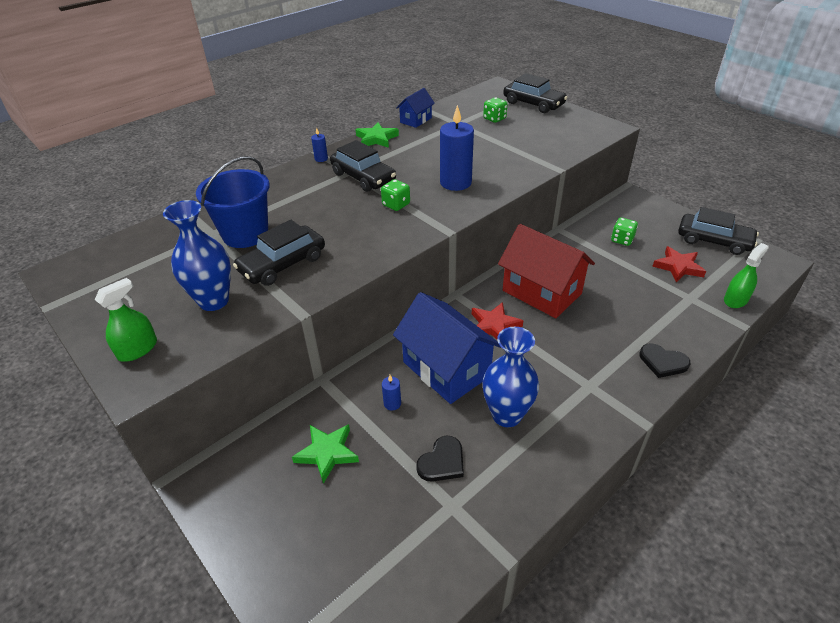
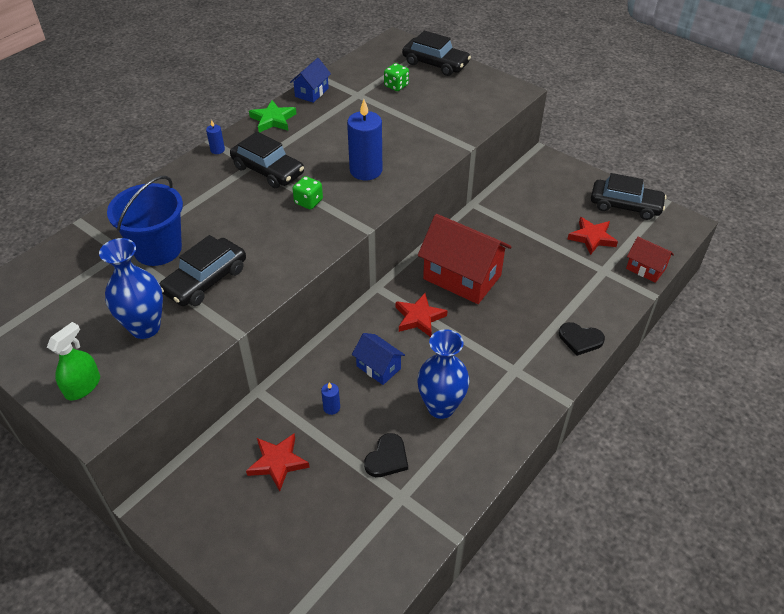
camera: 10 degrees left, 5 degrees up
green star [292,424,359,484] -> red star [246,433,310,491]
blue house [393,292,501,404] -> blue house [352,333,405,385], size x0.51
green dice [611,218,638,246] -> none
green spray bottle [724,243,769,308] -> red house [626,237,674,283]

